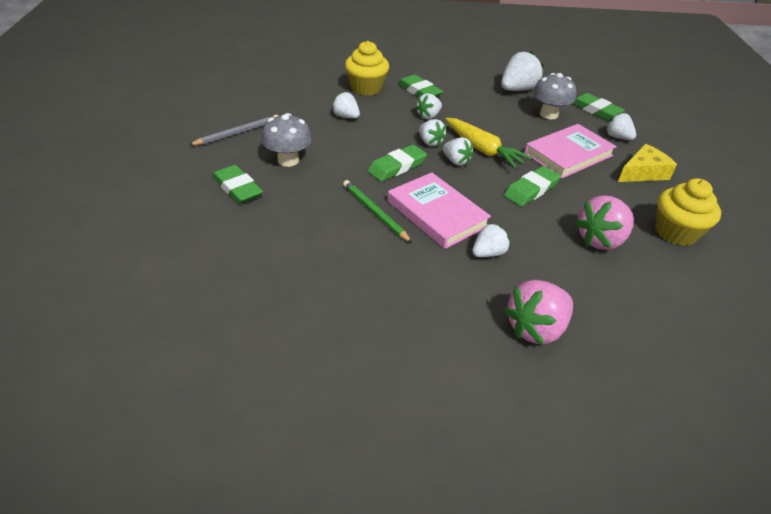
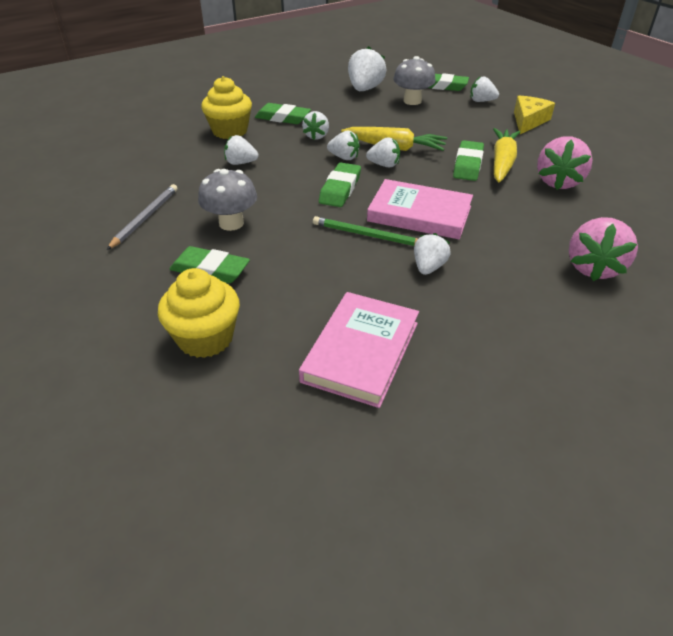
camera: 30 degrees left, 0 degrees up
white strawberry [472,223,510,257] -> white strawberry moved to [414,233,451,275]
pink book [524,124,617,178] -> pink book moved to [299,292,419,408]
yellow cupcake [655,178,721,246] -> yellow cupcake moved to [158,268,240,358]
none -> yellow carrot [493,128,520,183]

